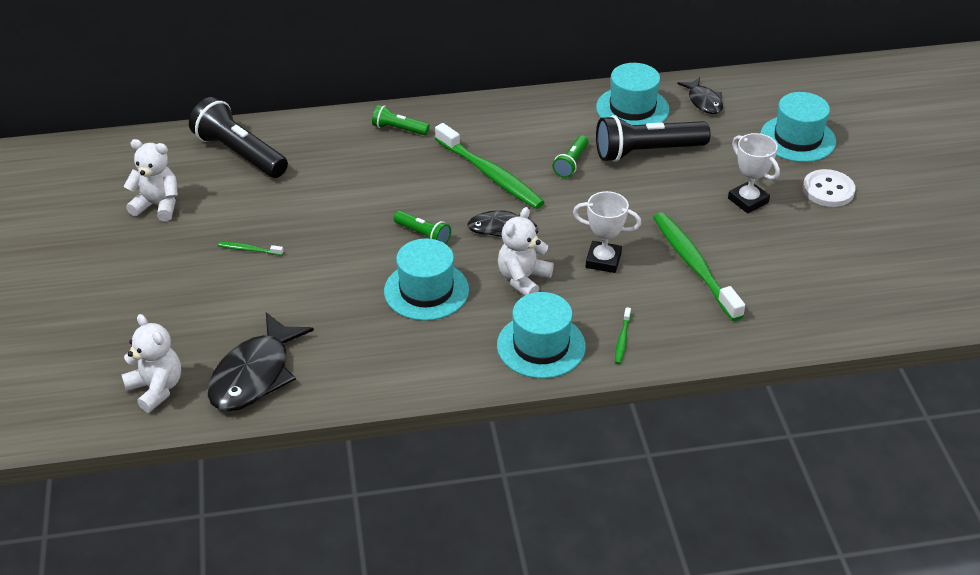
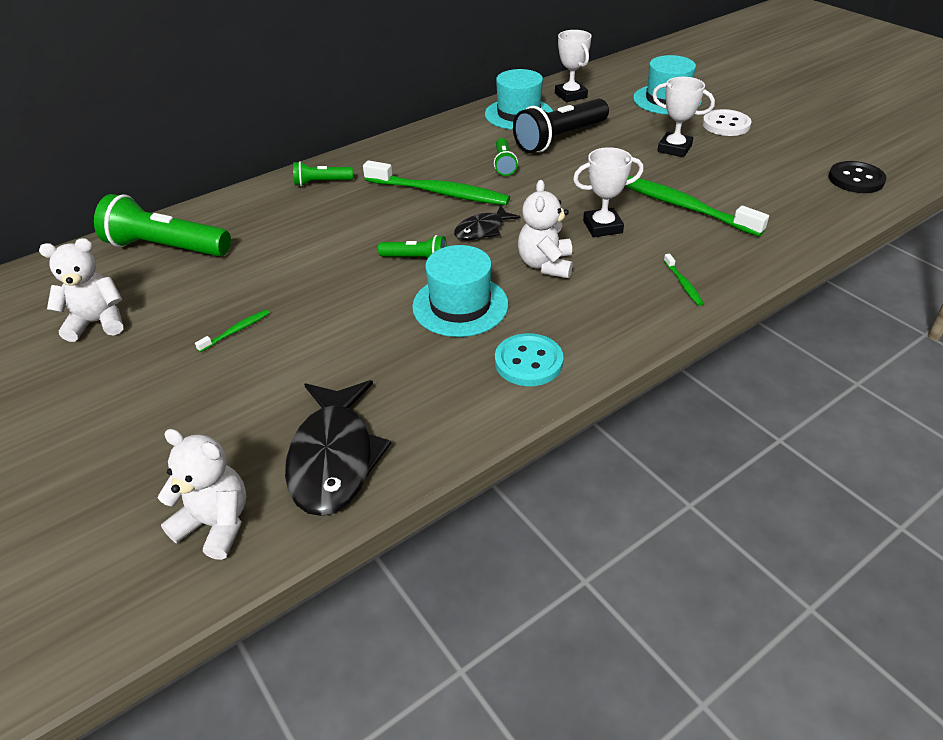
camera: 25 degrees left, 0 degrees up
black flashlight [189,97,288,178] -> green flashlight [94,194,231,257]
green toothbrush [218,242,284,256] -> green toothbrush turned 150 degrees clockwise [195,309,270,352]
turquoise hat [497,292,586,379] -> none
black fish [677,77,723,114] -> white trophy [555,30,592,102]
none -> turquoise button [495,333,563,386]
none -> black button [829,161,887,193]

